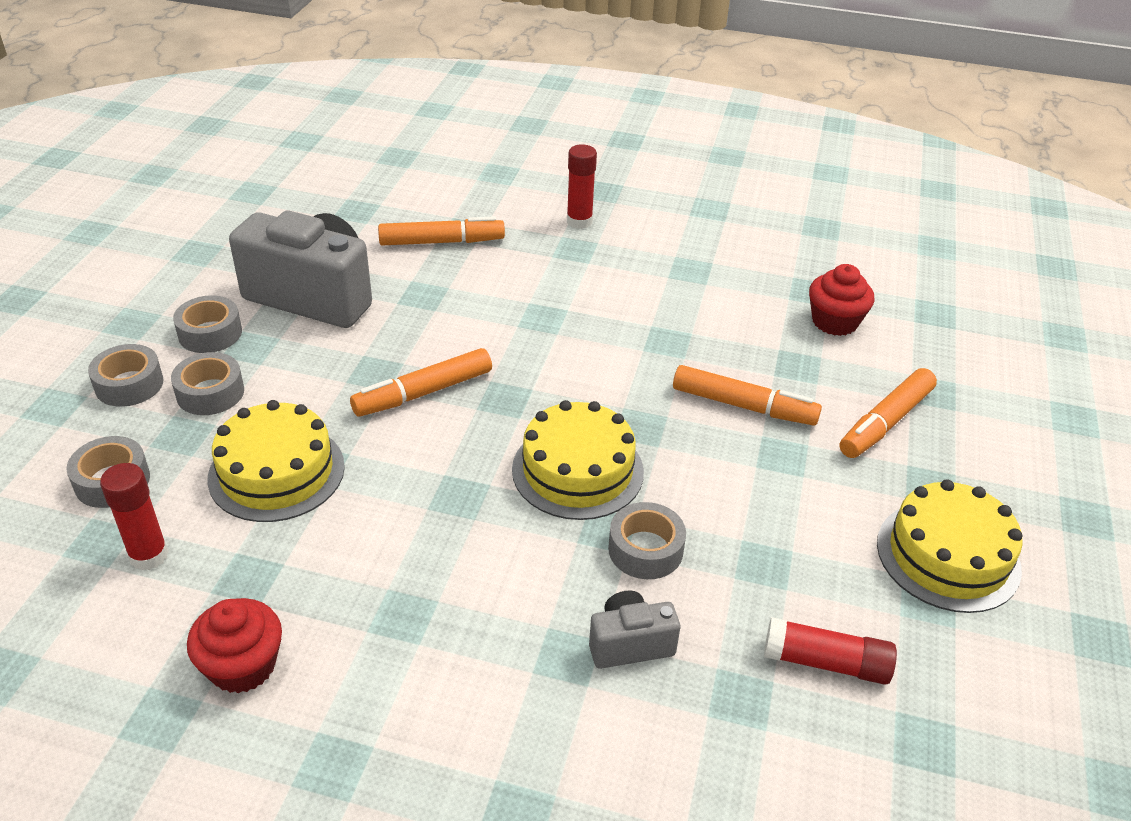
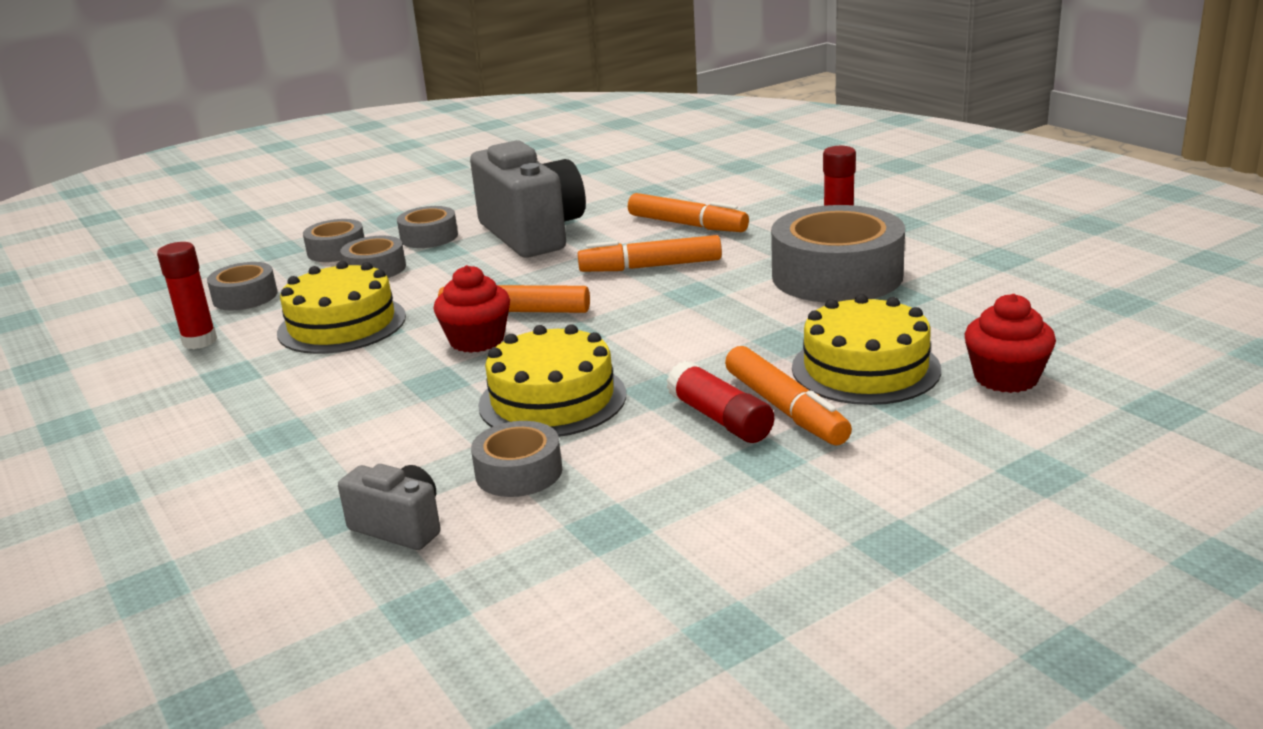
camera: 45 degrees right, 15 degrees down
red cupcake [187,598,282,693] -> red cupcake moved to [434,265,510,353]
red glue stick [764,617,897,685] -> red glue stick moved to [666,361,774,443]
orange marker [839,368,937,458] -> orange marker moved to [578,235,722,272]
yellow cake [877,479,1023,613] -> yellow cake moved to [792,294,941,405]
none -> grey tape [771,205,905,303]

